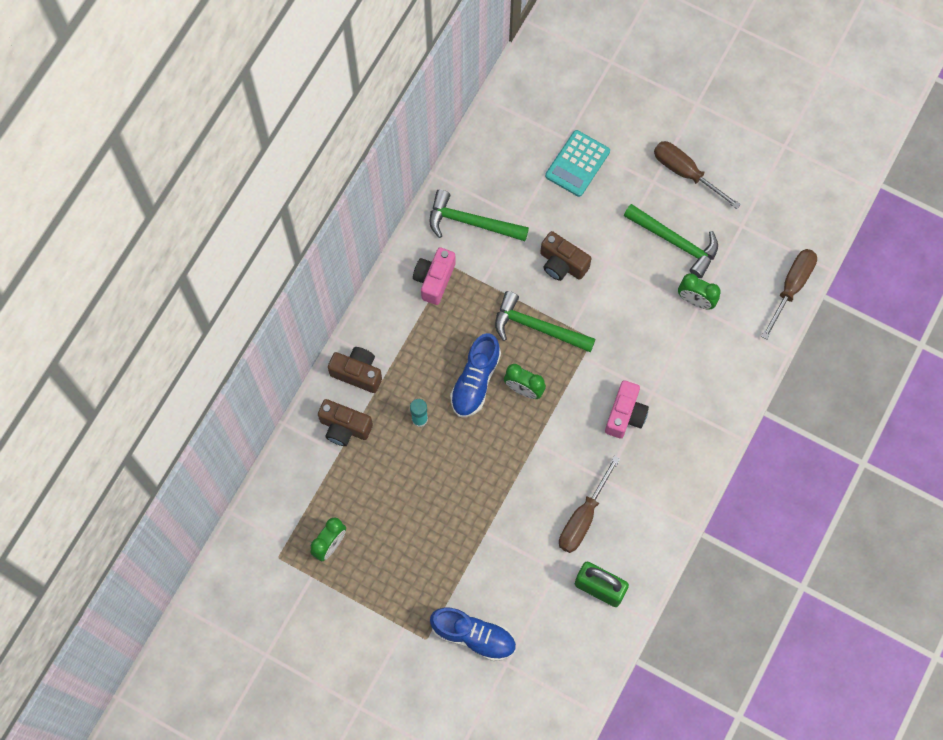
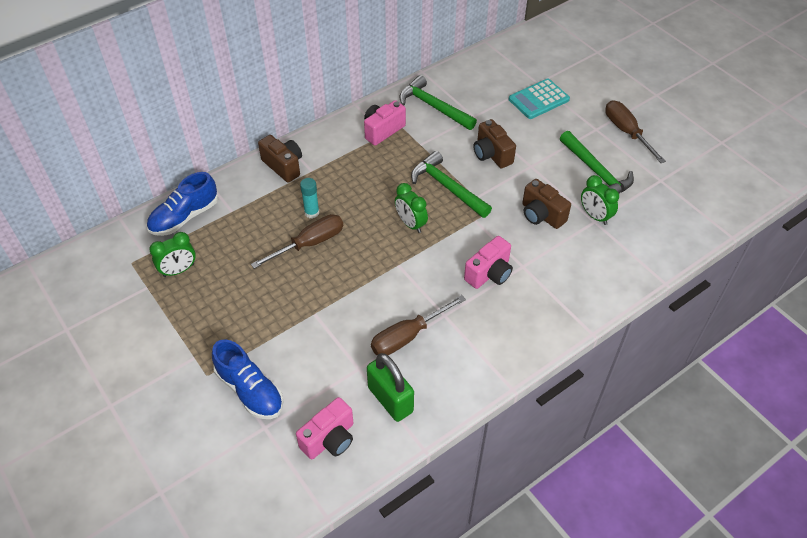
camera: 25 degrees right, 20 degrees down
brown camera [318,399,373,446] -> brown camera moved to [522,179,571,229]
blue shoe [450,333,501,417] -> blue shoe moved to [147,172,218,236]
brown screwdriver [761,249,817,340] -> brown screwdriver moved to [251,214,343,269]
none -> pink camera [296,397,354,459]

